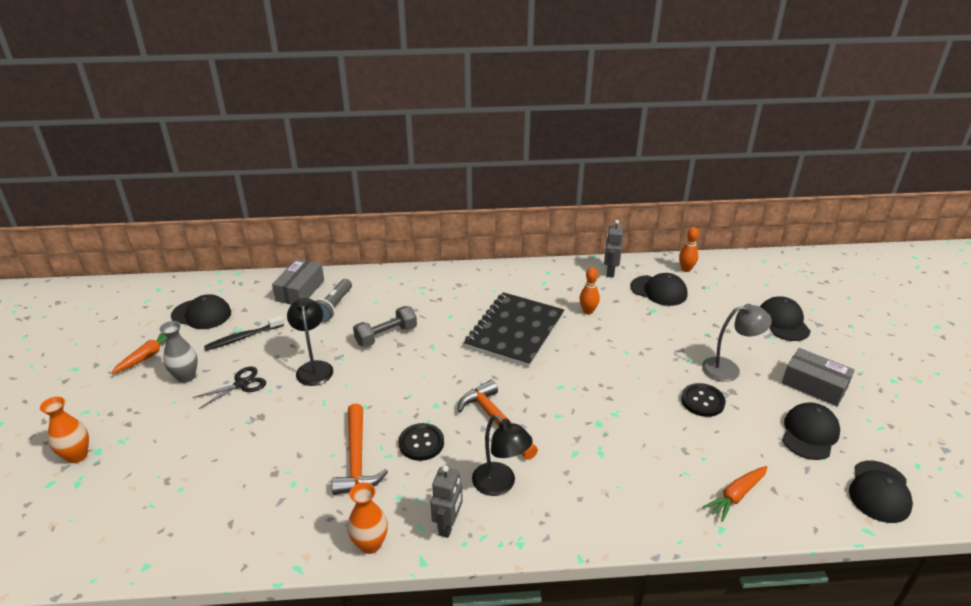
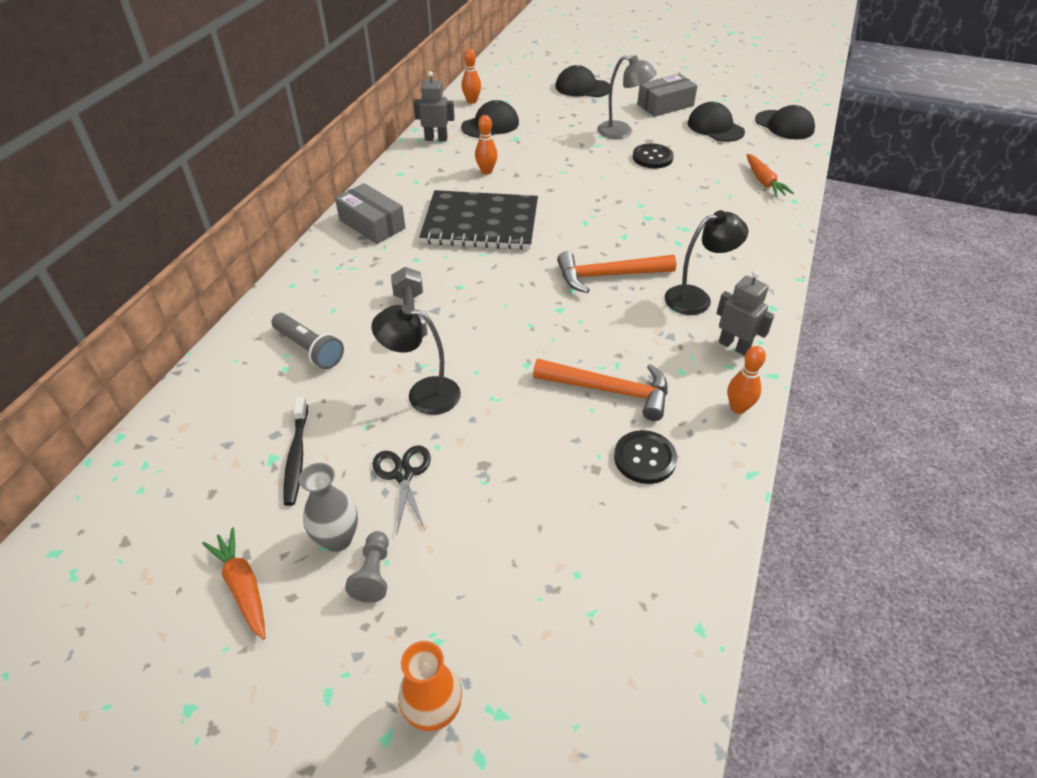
camera: 65 degrees left, 10 degrees up
black cap [171,294,231,329] -> none
grey box [272,259,324,305] -> grey box moved to [335,183,405,244]
orange vase [347,482,388,554] -> orange bowling pin [728,346,766,414]
black button [399,423,444,461] -> black button moved to [614,430,677,484]
black notebook [464,292,564,368] -> black notebook turned 45 degrees counterclockwise [420,190,538,250]
grey robot [604,220,623,278] -> grey robot turned 150 degrees clockwise [413,71,455,142]
grey lamp [702,304,772,382] -> grey lamp turned 90 degrees clockwise [597,55,657,139]
none -> grey pawn [345,531,389,603]

